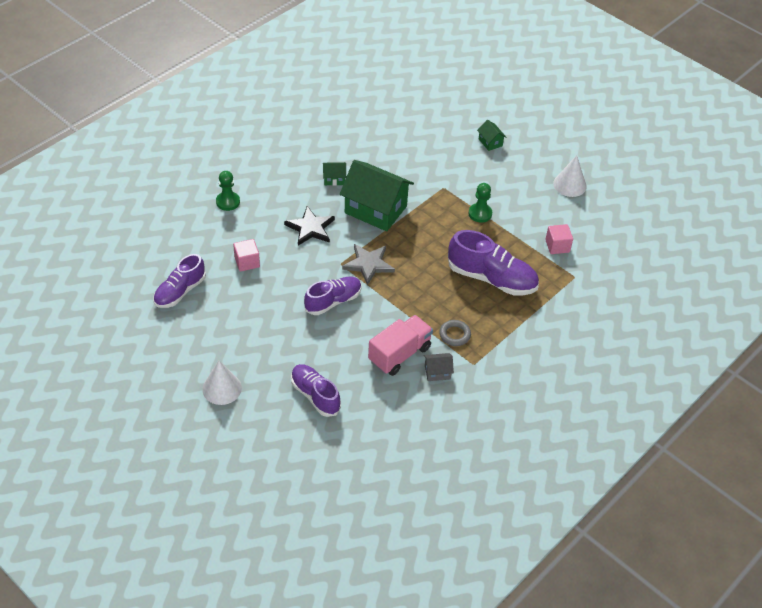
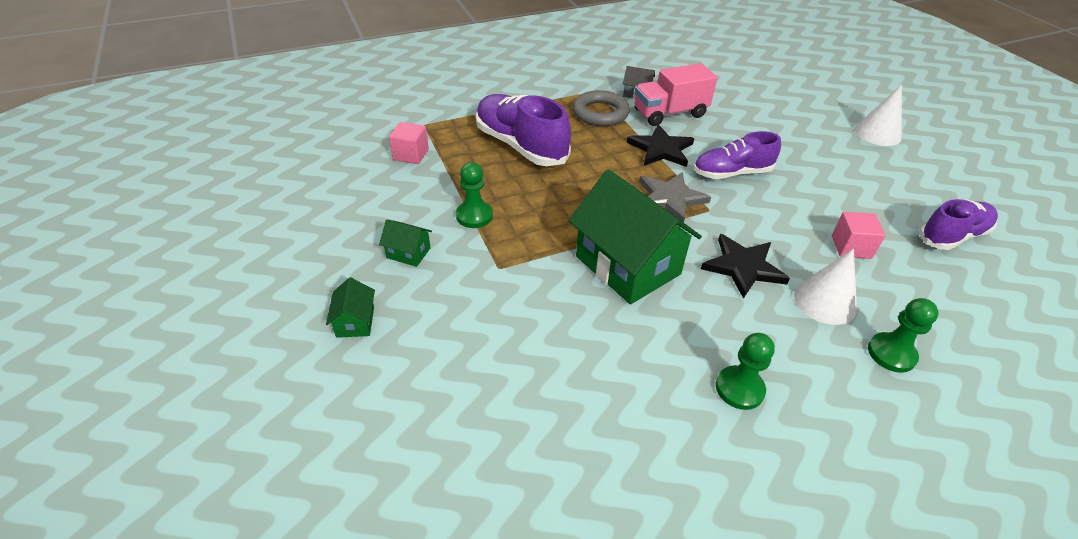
camera: 155 degrees left, 5 degrees down
purple shoe [291,364,341,417] -> none
green house [323,162,346,186] -> green house moved to [379,219,432,267]
grey ring [439,320,471,346] -> grey ring [573,90,630,126], size x1.56
white cone [553,155,587,197] -> white cone moved to [794,248,857,325]
none -> black star [627,124,694,167]
none -> green pawn [716,333,775,410]

